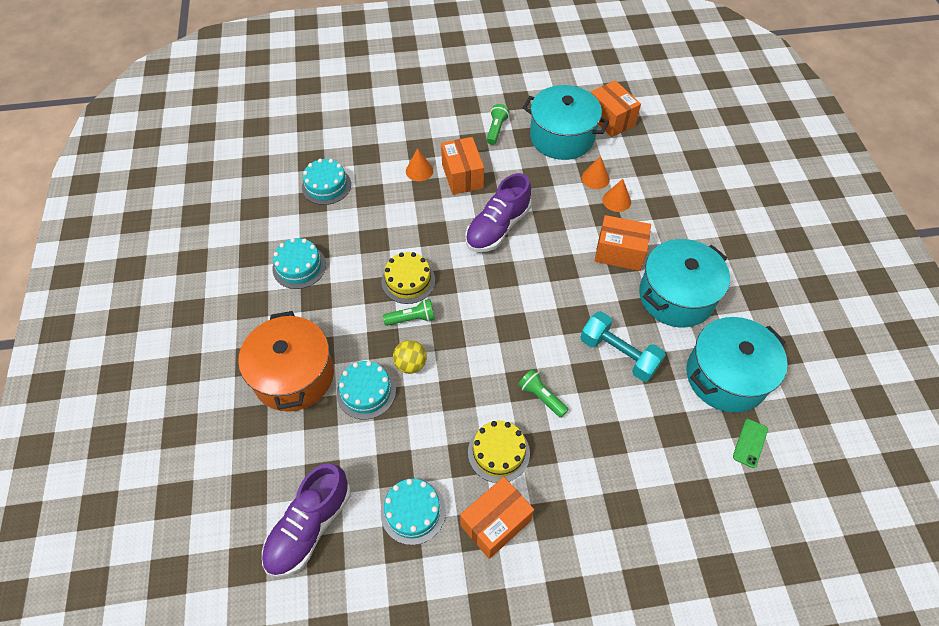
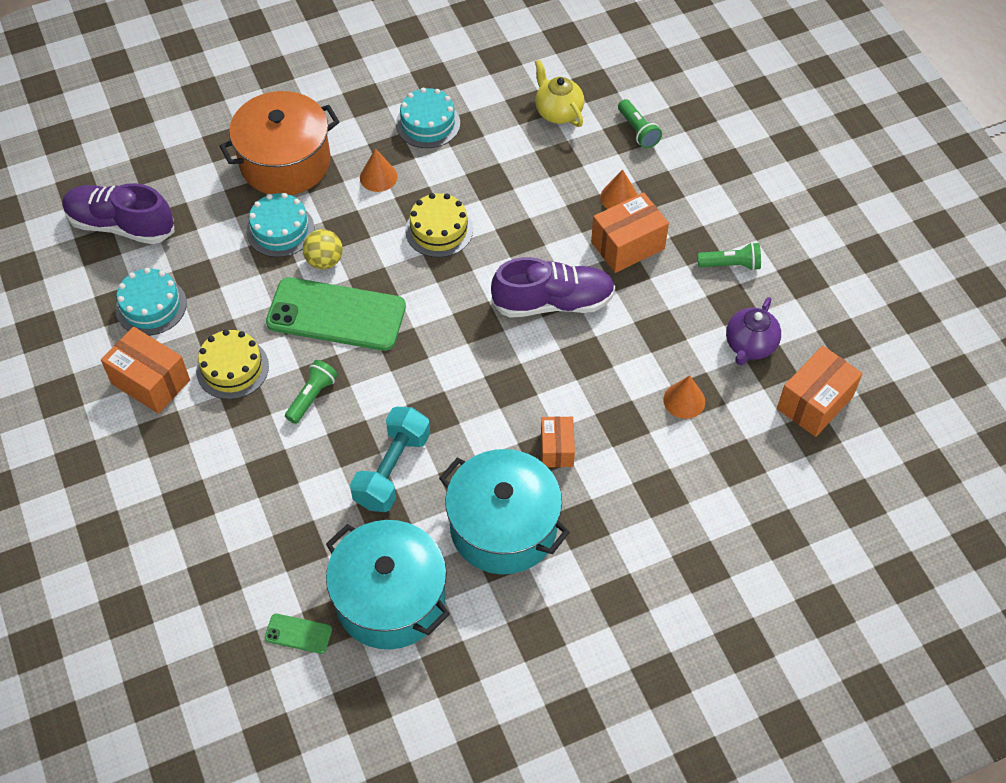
camera: 75 degrees right, 0 degrees up
turquoise cake [302,159,351,205] -> yellow teapot [535,60,584,127]
green flashlight [383,299,435,326] -> green flashlight moved to [618,99,662,149]
purple shoe [465,173,531,252] -> purple shoe turned 150 degrees clockwise [491,257,615,318]
turquoise pot [522,85,609,160] -> purple teapot [726,297,781,366]
orange box [595,215,651,271] -> orange box [541,416,575,467], size x0.63
orange cone [603,179,631,212] -> orange cone moved to [360,148,398,192]
none -> green phone [266,277,406,351]

